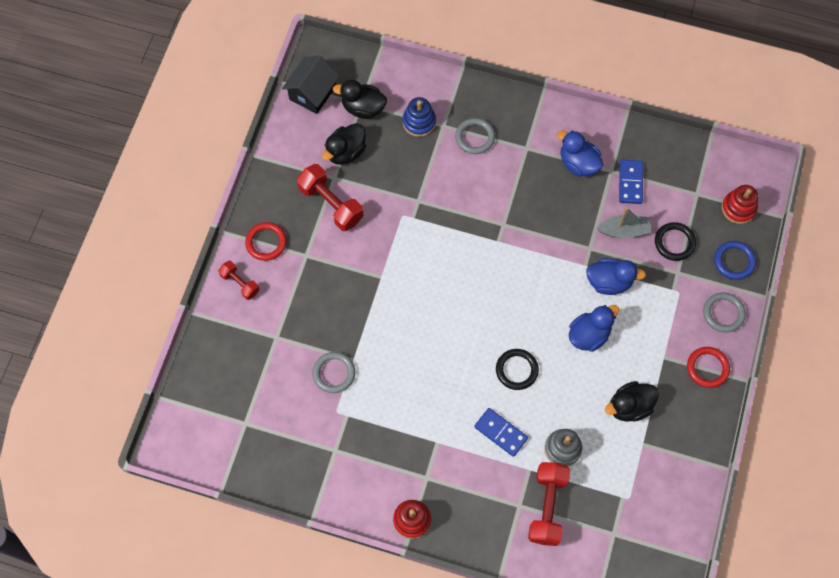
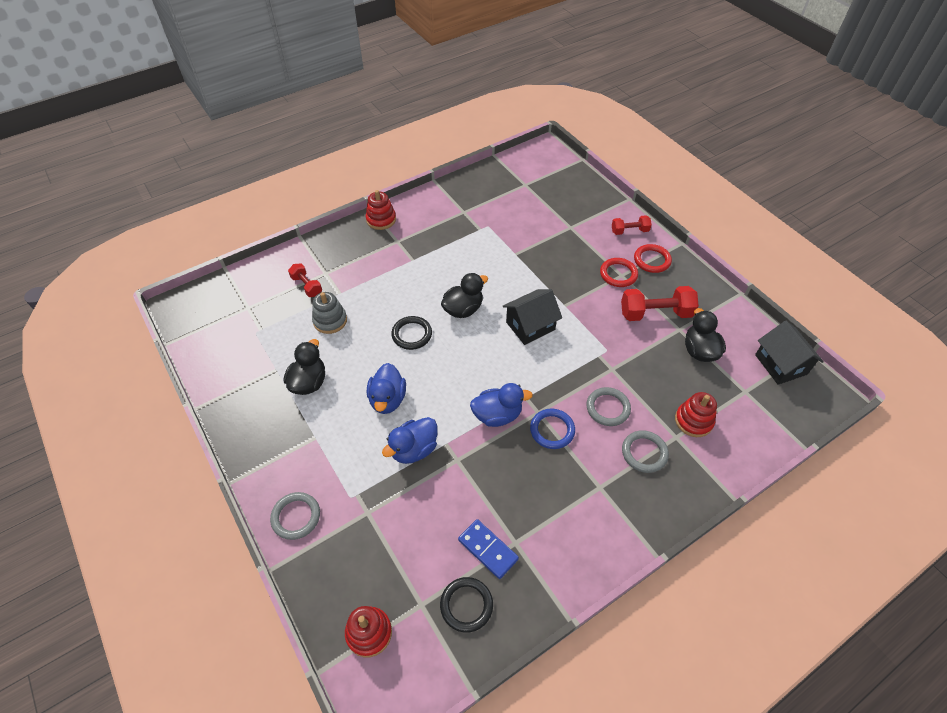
camera: 130 degrees right, 15 degrees down
grey ring [313,352,355,393] -> grey ring moved to [587,387,631,426]
black duck [333,80,387,119] -> black duck moved to [441,273,488,318]
blue stacking toy [402,97,436,137] -> red stacking toy [675,392,717,437]
blue domino [474,408,528,457] -> none
red dumbbell [528,462,570,546] -> red dumbbell [288,263,322,297], size x0.58
blue duck [557,130,603,177] -> blue duck moved to [470,383,533,427]
grey boat [597,207,651,238] -> none
black ring [655,222,696,261] -> black ring moved to [440,577,493,633]
red ring [687,347,730,388] -> red ring moved to [600,258,638,287]
blue ring [714,241,756,280] -> blue ring moved to [530,409,575,449]
none -> black house [503,289,562,345]

